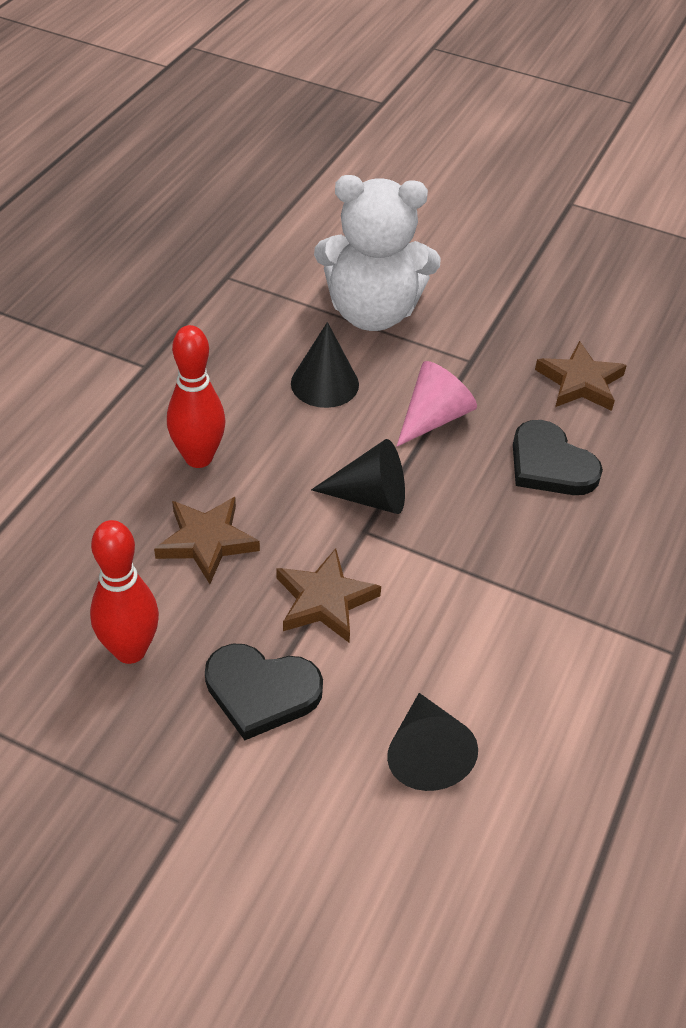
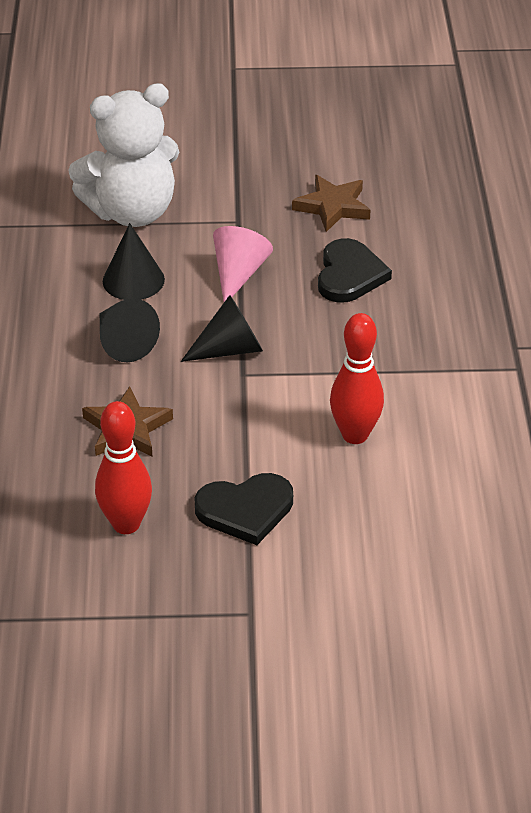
camera: 25 degrees left, 5 degrees down
red bowling pin [167,325,225,468] -> red bowling pin moved to [330,313,384,444]
brown star [277,548,381,642] -> none
black cone [387,693,478,791] -> black cone moved to [100,298,160,362]
black heart [513,420,603,495] -> black heart turned 105 degrees counterclockwise [318,238,392,303]

